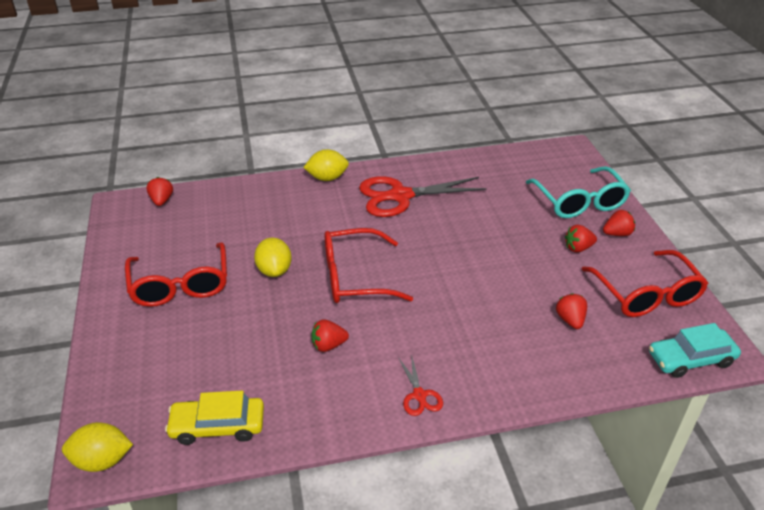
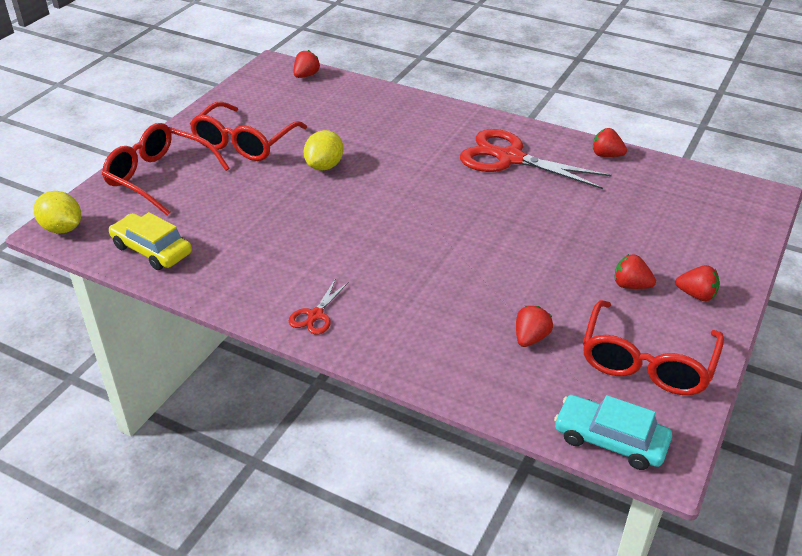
camera: 40 degrees right, 0 degrees up
yellow lemon [303,149,349,181] -> none
red strawberry [312,320,349,352] -> red strawberry moved to [593,128,627,157]
red glasses [325,228,413,303] -> red glasses moved to [102,123,230,216]
turquoise glasses [526,166,631,218] -> none

